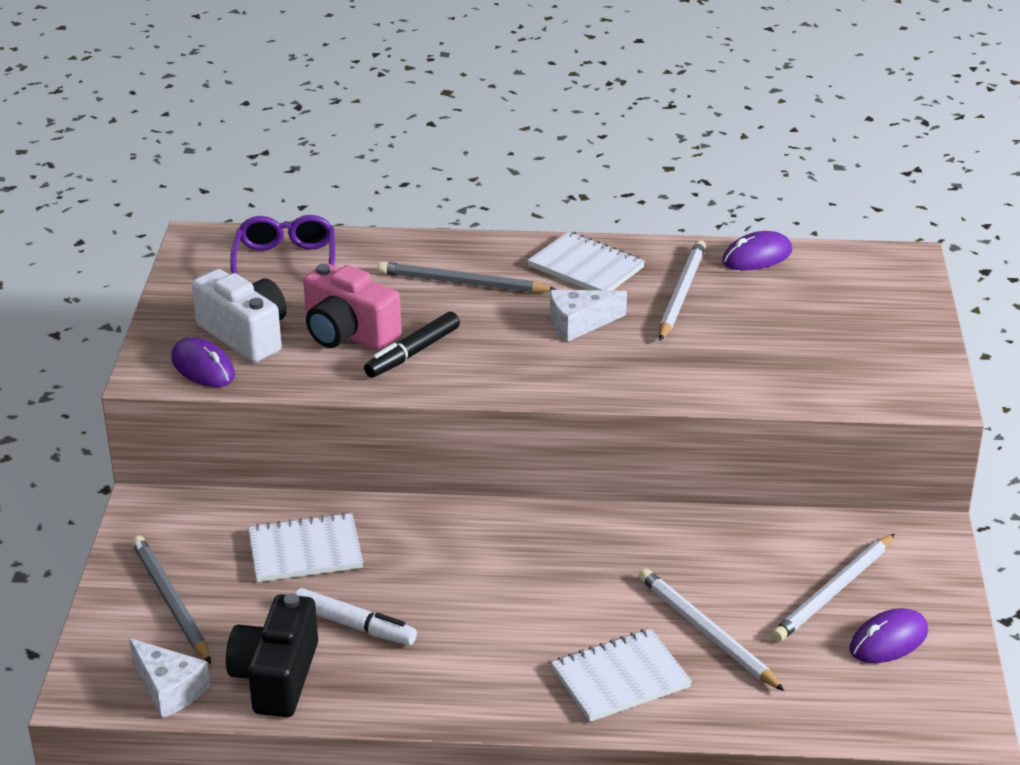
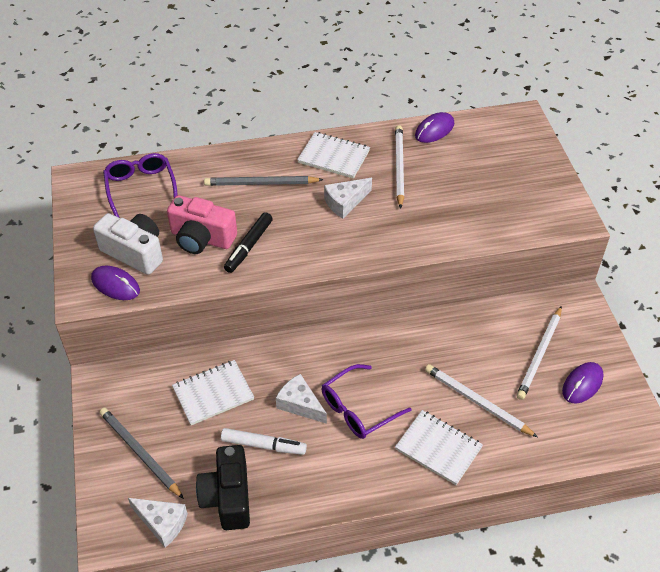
camera: 15 degrees left, 15 degrees up
white notebook [551,629,692,722] -> white notebook turned 75 degrees clockwise [395,410,483,485]
none -> white cheese [276,374,327,424]
none -> purple glasses [322,364,411,439]

